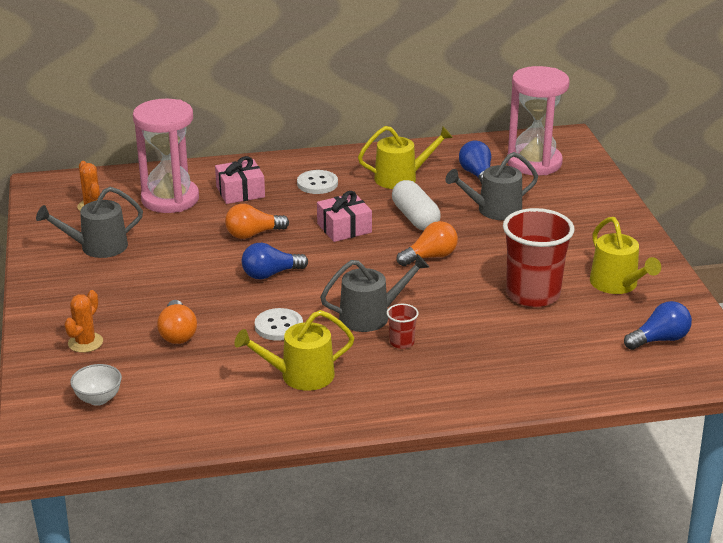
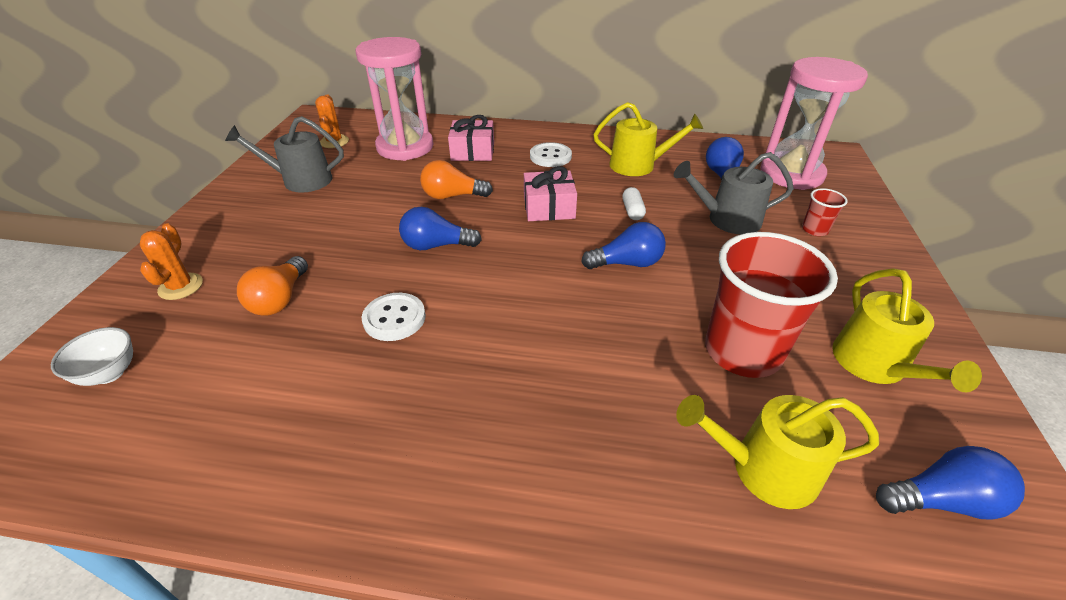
camera: 20 degrees right, 10 degrees up
orange cactus [64,290,103,353] -> orange cactus turned 45 degrees counterclockwise [140,223,203,300]
yellow watering can [234,310,354,391] -> yellow watering can moved to [676,395,879,509]
grey watering can [320,254,429,332] -> none
red cup [387,304,419,349] -> red cup moved to [802,188,848,236]
white capsule [392,180,441,230] -> white capsule [622,187,646,220], size x0.53
orange light bulb [396,221,458,266] -> blue light bulb [581,222,666,269]

